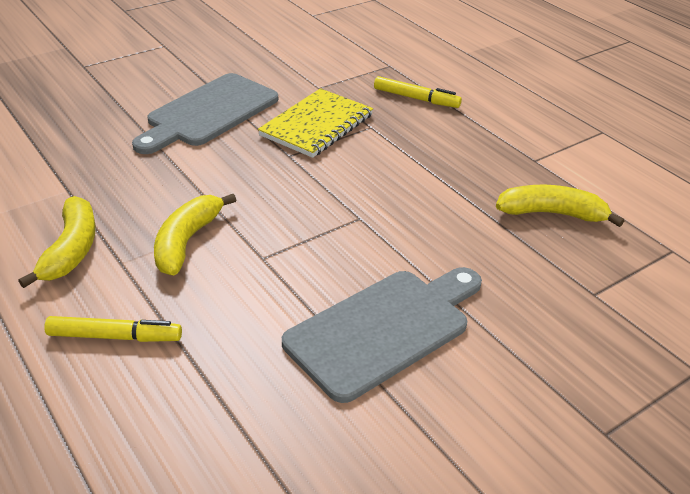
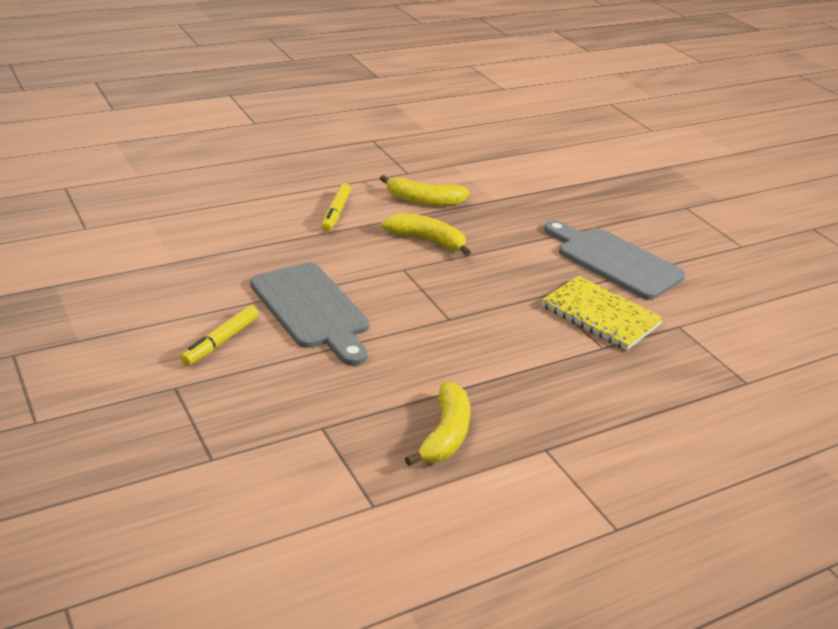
camera: 95 degrees right, 5 degrees down
yellow marker [374,76,462,108] -> yellow marker moved to [181,306,259,366]

